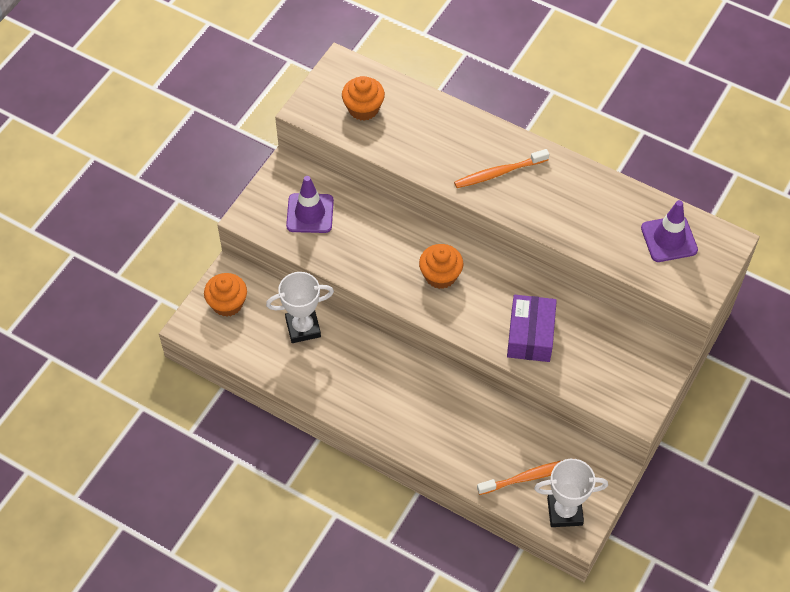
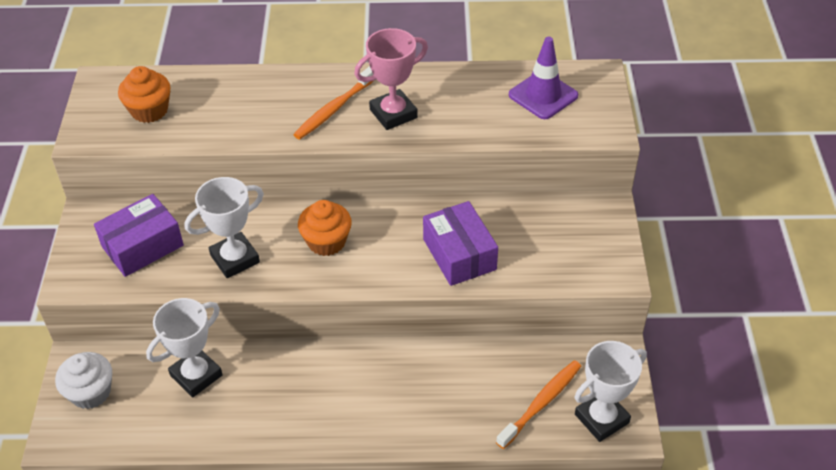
camera: 30 degrees left, 10 degrees down
orange cupcake [204,273,247,317] -> white cupcake [55,352,112,409]
purple traffic cone [286,176,334,233] -> purple box [94,194,184,277]
none -> white trophy [185,177,264,278]
none -> pink trophy [354,28,428,130]

